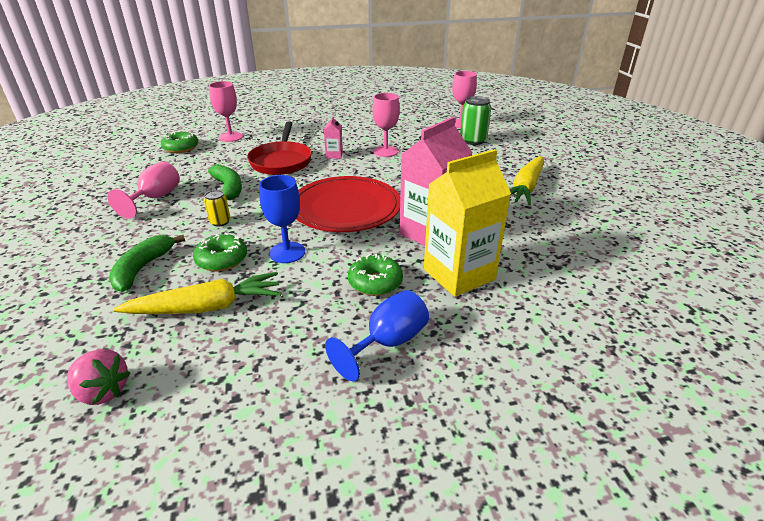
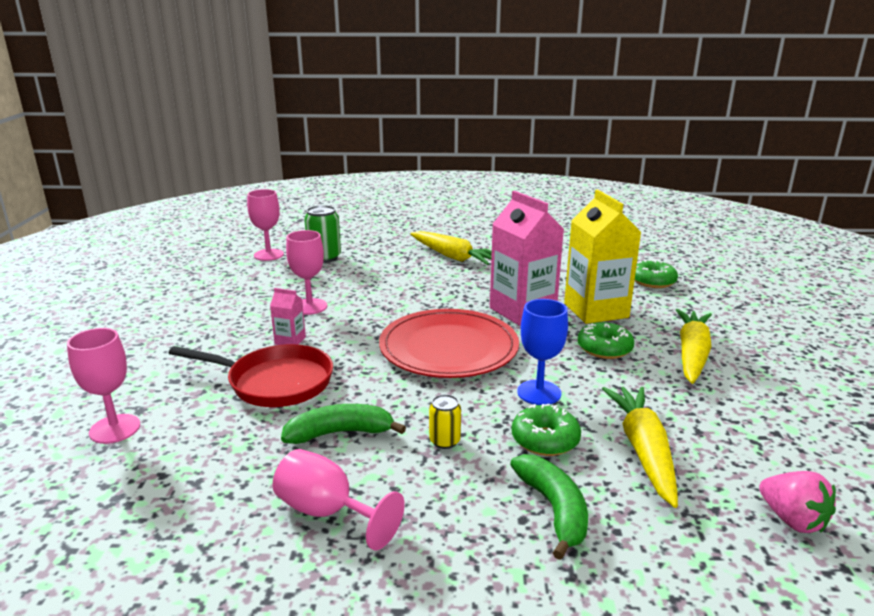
camera: 75 degrees left, 10 degrees down
pink strawberry [67,349,130,405] -> pink strawberry turned 105 degrees clockwise [759,471,836,533]
green banana [109,235,185,292] -> green banana turned 135 degrees counterclockwise [510,454,588,560]
green donut [161,131,198,153] -> green donut moved to [635,259,678,288]
blue goblet [325,290,429,381] -> yellow carrot [676,309,712,384]

